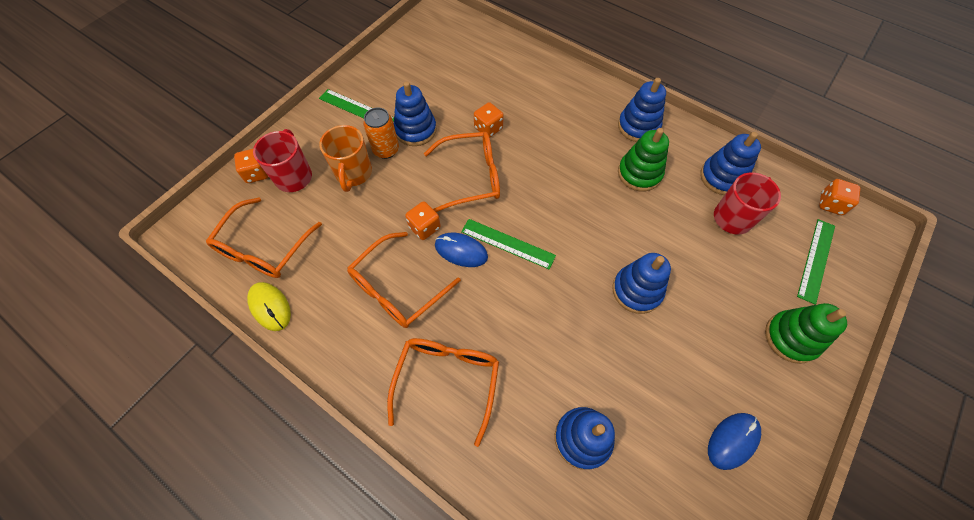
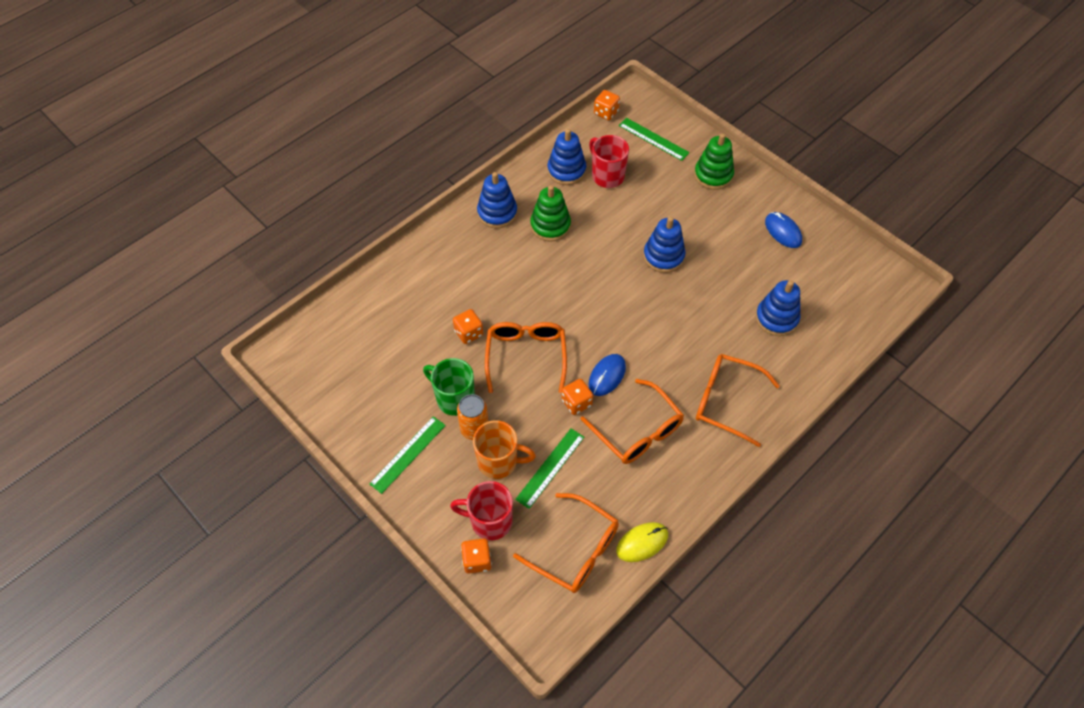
camera: 80 degrees left, 5 degrees down
blue stacking toy [394,81,437,146] -> green mug [423,358,475,416]
green ruler [461,219,556,269] -> green ruler moved to [515,428,584,509]

